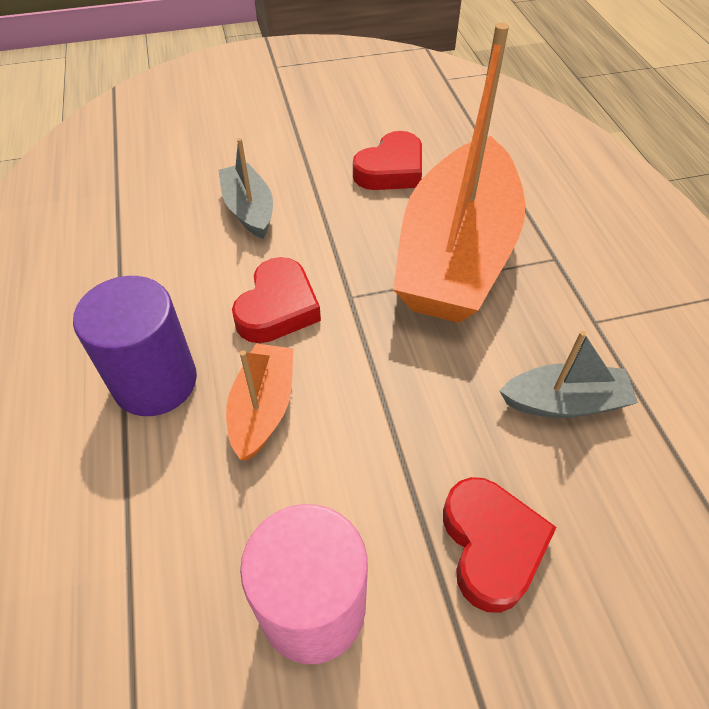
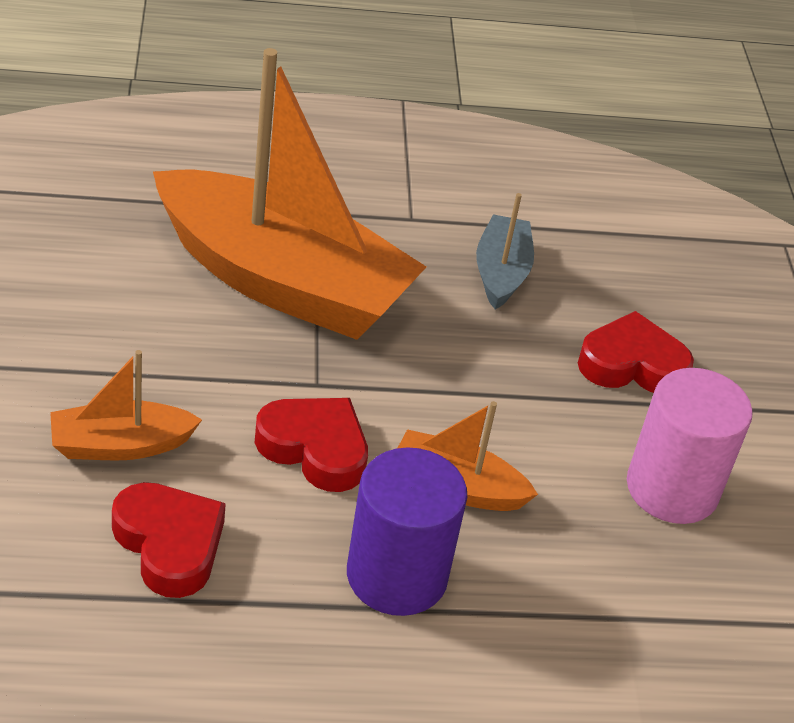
camera: 85 degrees left, 10 degrees down
grey boat [219,138,273,239] -> orange boat [50,350,202,461]
red heart [353,131,422,190] -> red heart moved to [112,482,226,598]

